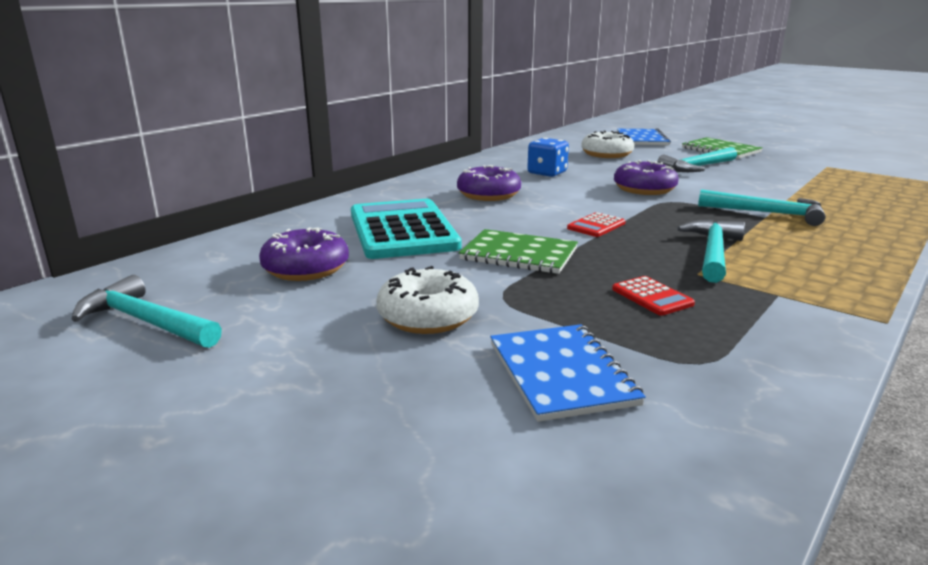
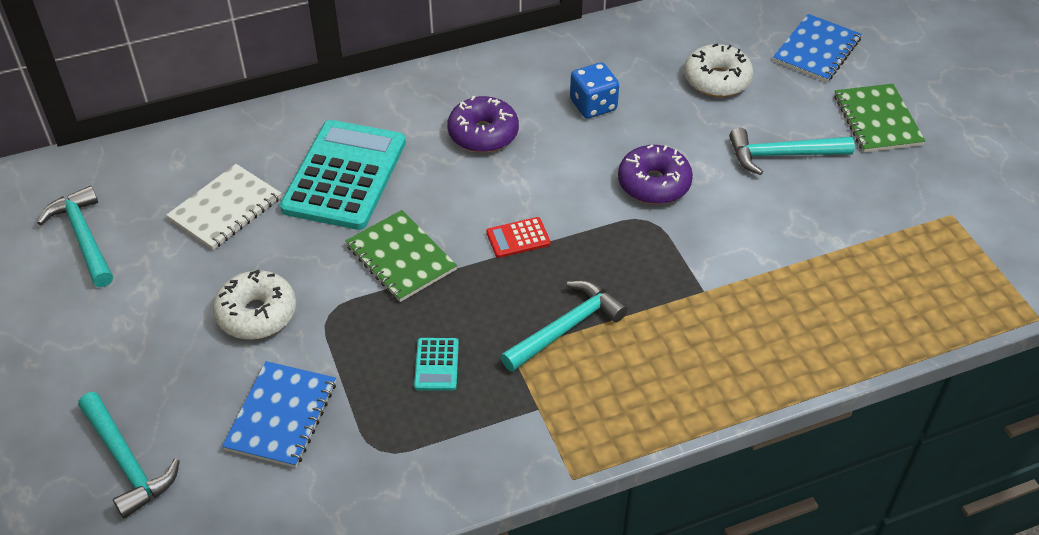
camera: 30 degrees right, 25 degrees up
purple donut [259,227,349,281] -> white notebook [166,164,282,250]
red calculator [612,276,695,316] -> turquoise calculator [414,338,459,391]
turquoise hammer [698,189,826,226] -> turquoise hammer moved to [78,392,180,519]

